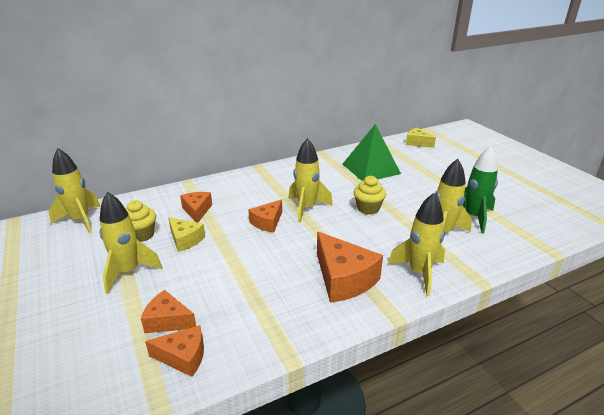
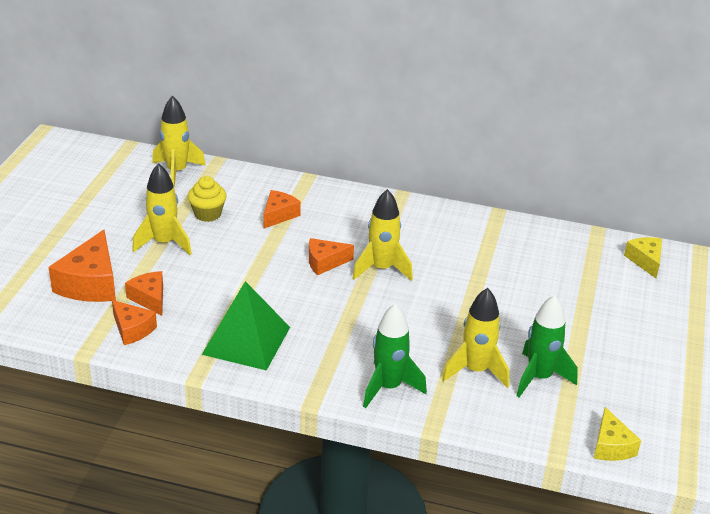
camera: 40 degrees right, 5 degrees up
yellow cheese [168,217,205,252] -> yellow cheese moved to [594,407,641,461]
orange cheese [317,231,383,303] -> orange cheese moved to [49,230,116,302]
green pyramid [343,124,401,181] -> green pyramid moved to [202,281,290,371]
yellow cupcake [354,176,386,215] -> none
yellow rocket [388,193,445,296] -> green rocket [363,304,427,408]

